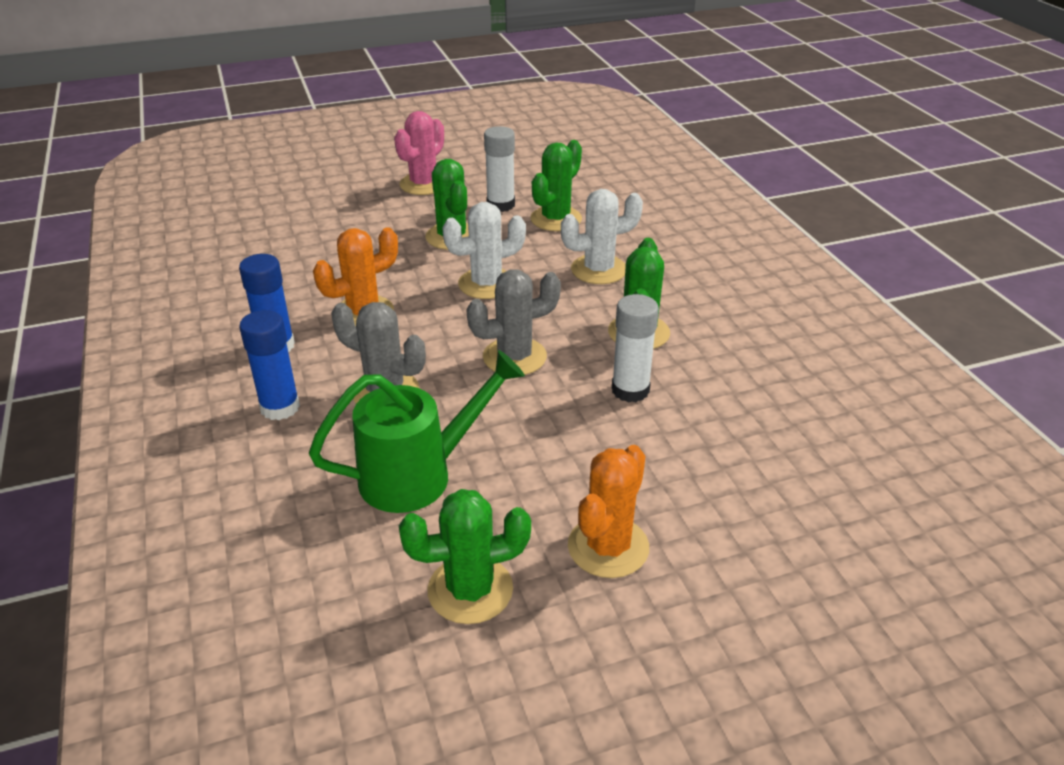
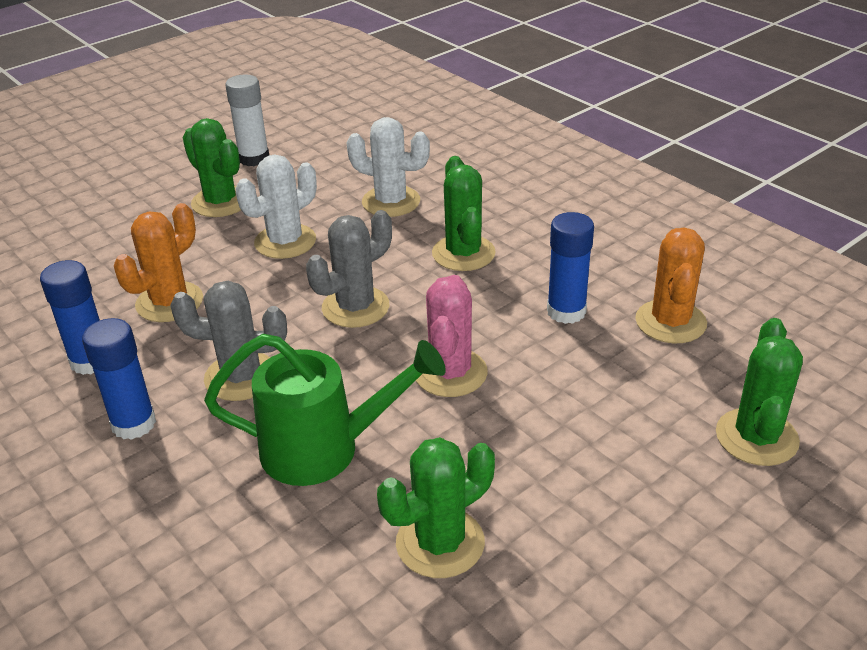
camera: 20 degrees left, 0 degrees up
green watering can [309,350,525,513] -> green watering can turned 45 degrees clockwise [204,334,446,486]
pink cactus [394,111,444,195] -> pink cactus moved to [416,275,488,397]
green cactus [530,140,582,231] -> green cactus moved to [716,318,803,466]
white cactus [561,189,643,284] -> white cactus turned 60 degrees clockwise [346,117,430,217]
orange cactus [568,445,649,578] -> orange cactus moved to [635,227,707,343]
white glue stick [612,294,659,403] -> none
none -> blue glue stick [547,212,594,324]

